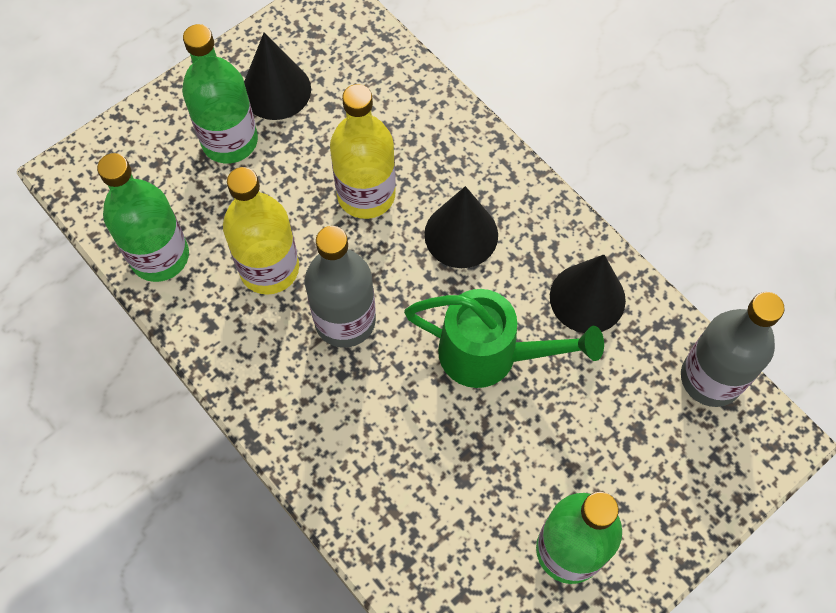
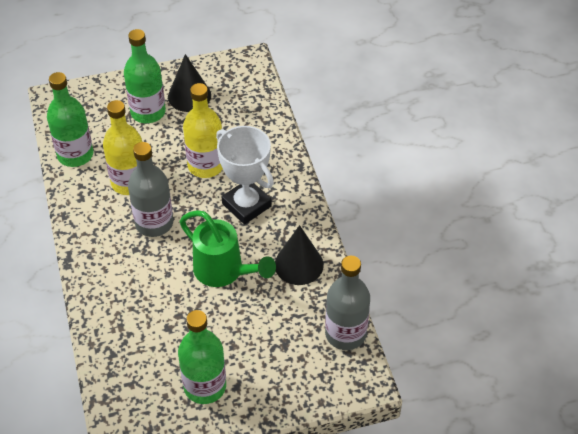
camera: 25 degrees right, 15 degrees down
black cone [424,186,498,268] -> white trophy [216,126,274,224]

